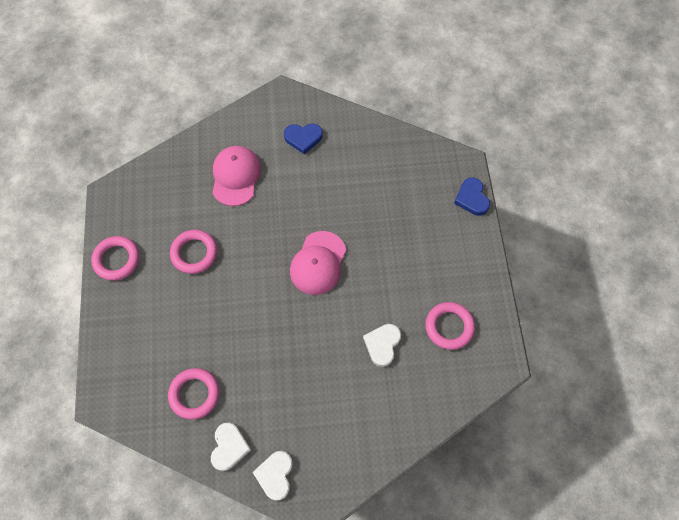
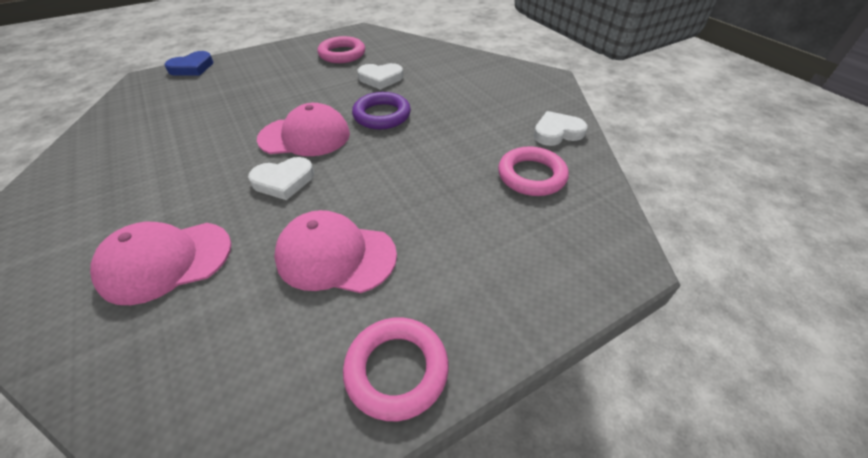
camera: 115 degrees left, 20 degrees down
pink ring [170,230,217,274] -> pink cap [274,210,397,293]
white heart [252,451,293,501] -> white heart moved to [248,157,314,200]
blue heart [284,123,323,154] -> none
none -> purple ring [352,92,411,129]

